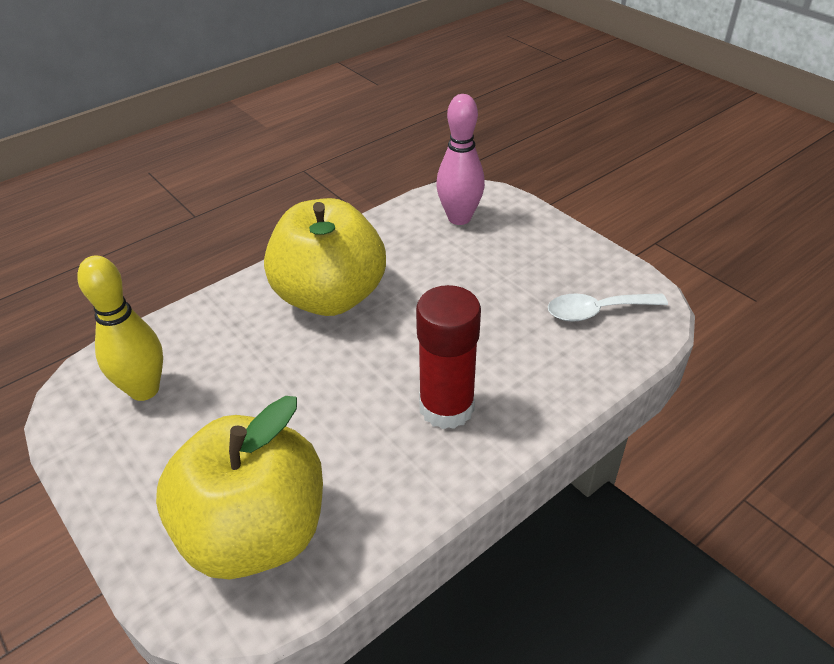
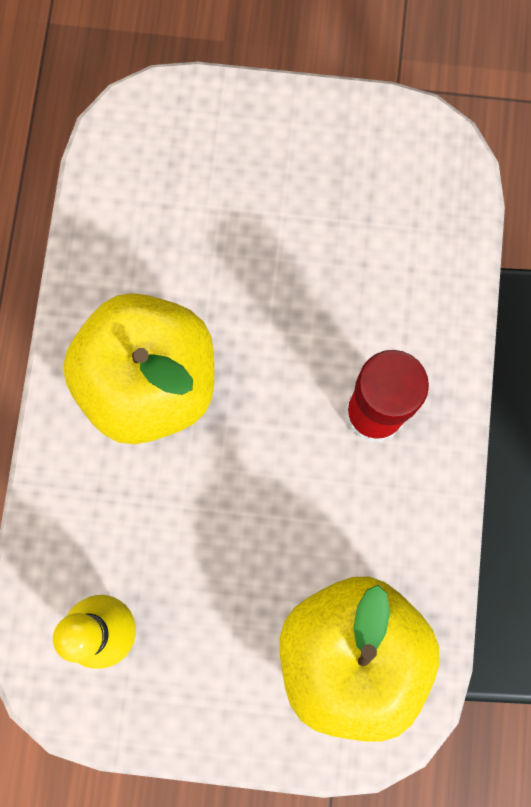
camera: 45 degrees left, 35 degrees up
pink bowling pin [436,94,485,225] -> none
white spoon [548,293,668,322] -> none

